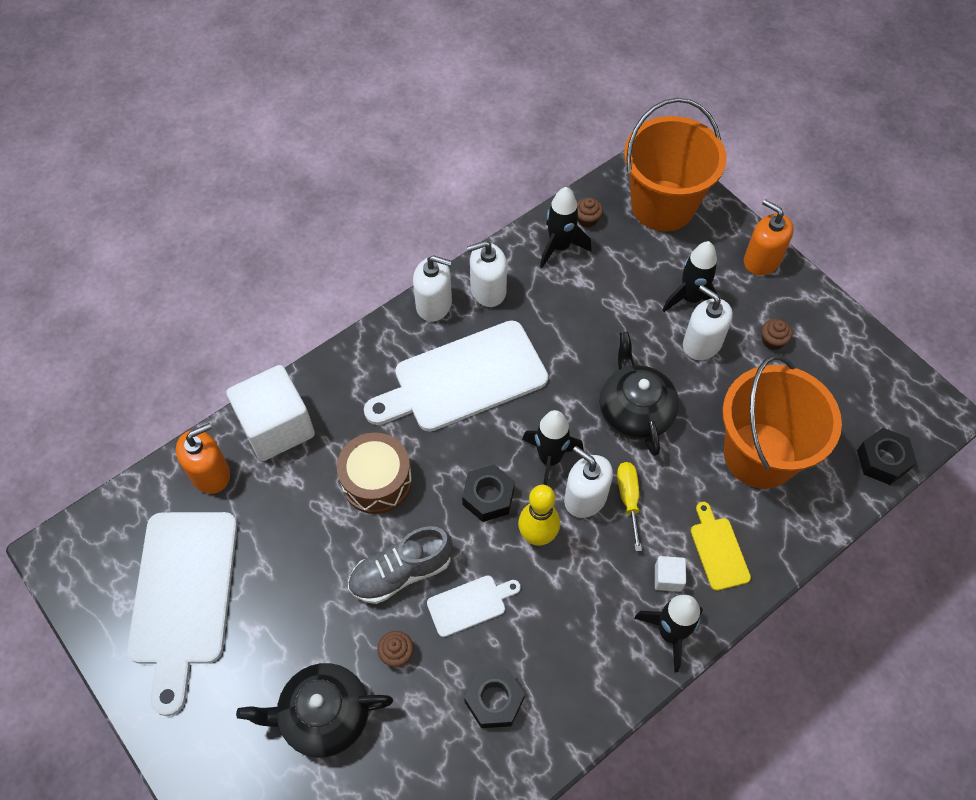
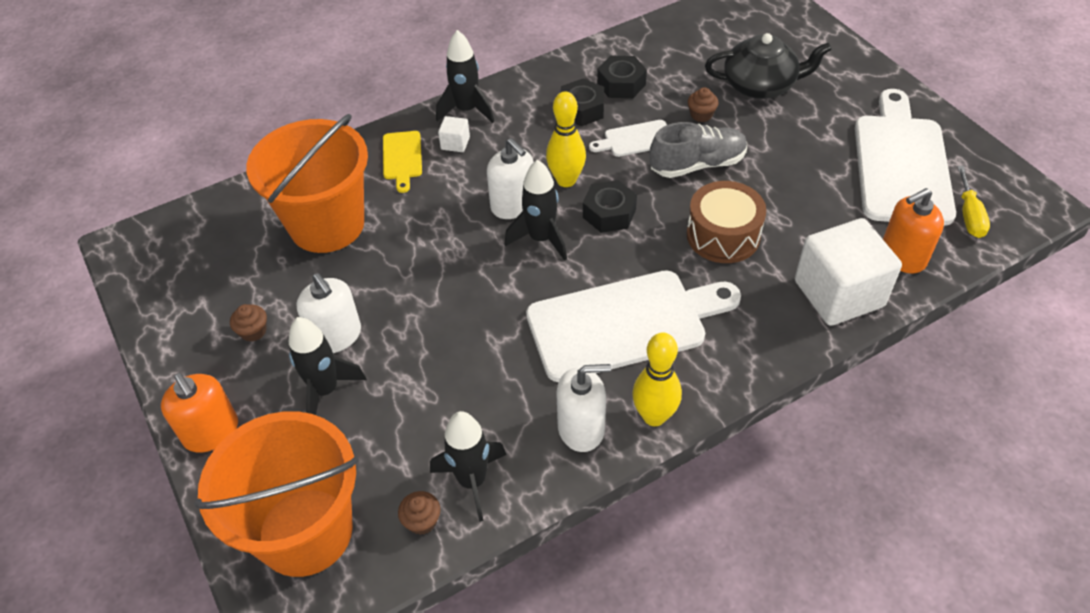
camera: 170 degrees left, 10 degrees down
white soap dispenser [413,255,452,322] -> yellow bowling pin [632,332,682,426]
black teapot [600,332,679,456] -> none
yellow screwdriver [617,462,642,551] -> yellow screwdriver moved to [957,166,990,238]
black nut [857,428,917,485] -> black nut moved to [561,79,604,126]

